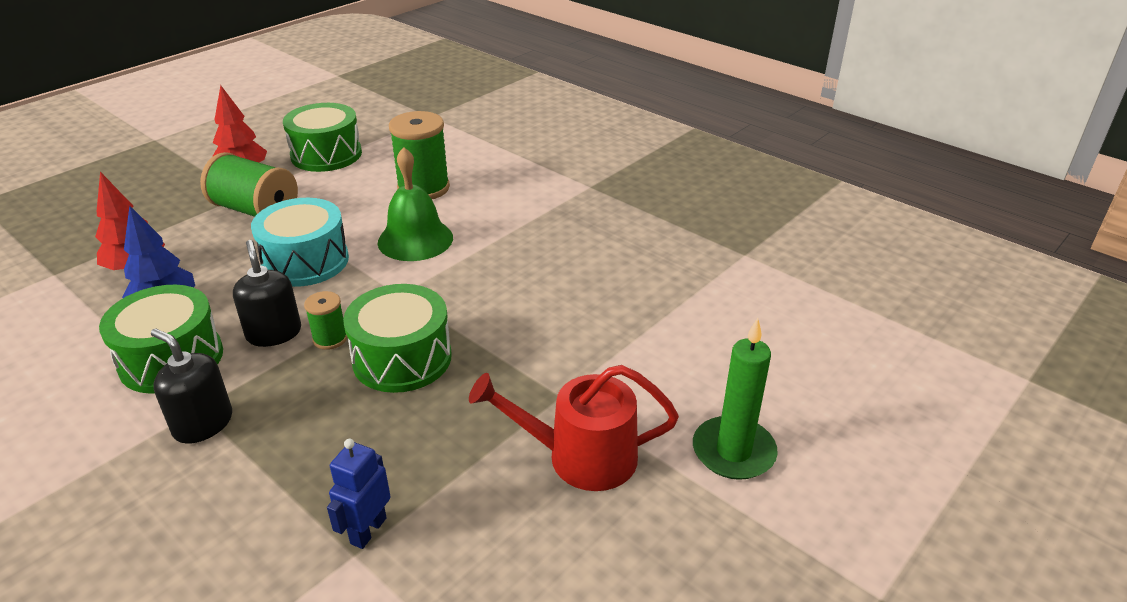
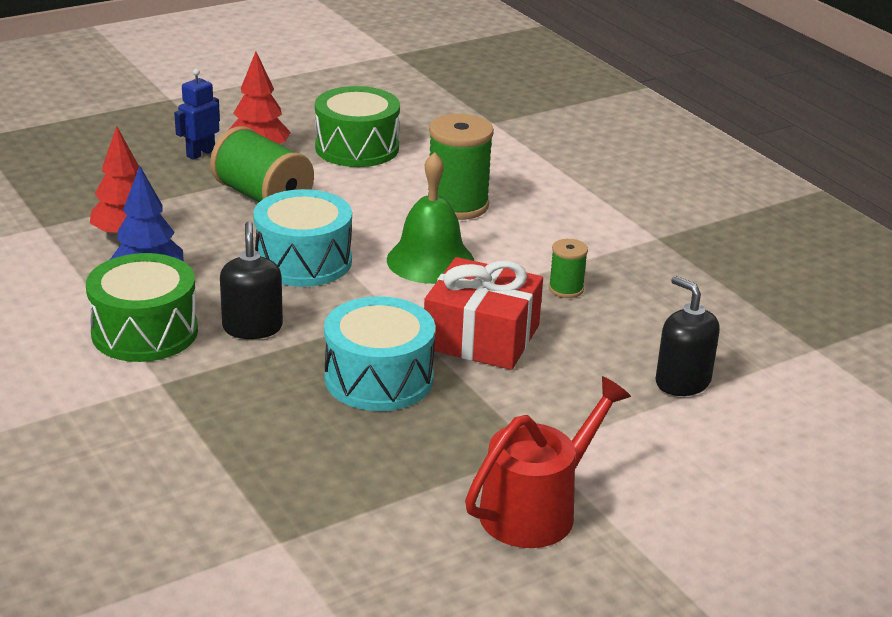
camera: 15 degrees right, 5 degrees down
black soap dispenser [151,328,232,444] -> black soap dispenser moved to [655,276,720,396]
green spool [304,291,347,350] -> green spool moved to [549,239,588,298]
blue robot [327,439,391,549] -> blue robot moved to [174,69,220,160]
green drum [343,284,452,393] -> turquoise drum [324,296,435,411]
red watering can [469,365,679,491] -> red watering can turned 120 degrees clockwise [465,376,631,548]
green candle [693,318,778,480] -> none
none -> red gift [424,257,543,370]

